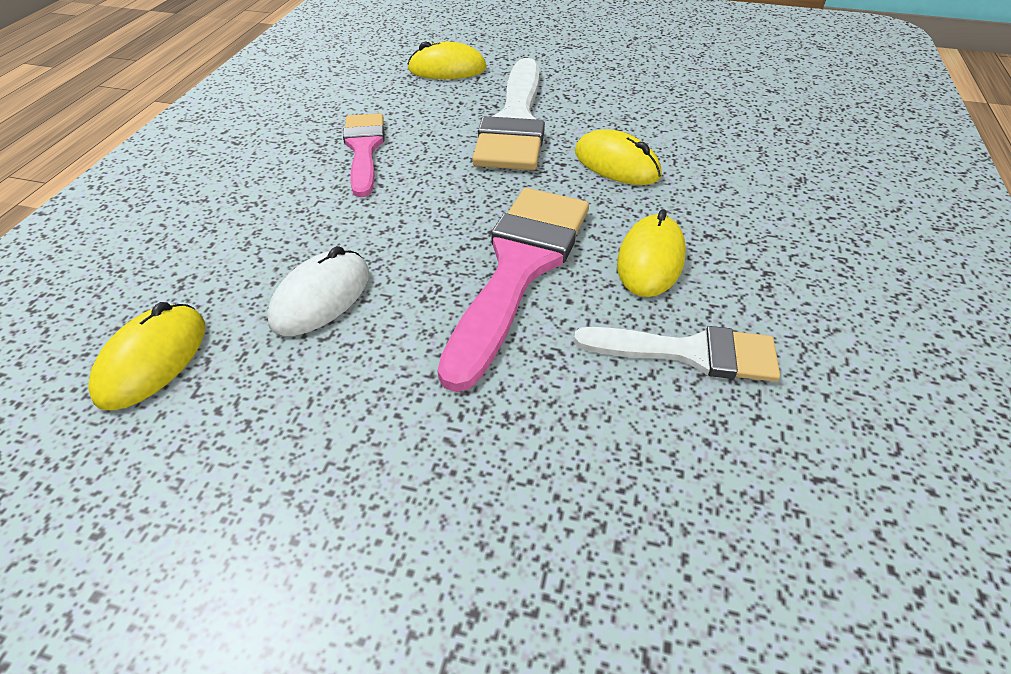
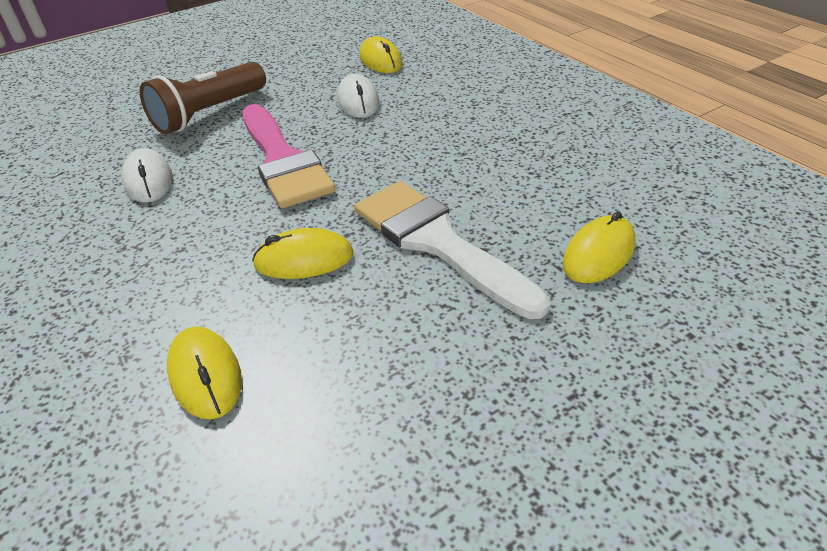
camera: 135 degrees right, 5 degrees down
pink brush [343,113,385,197] -> none
white brush [574,326,780,382] -> white mouse [122,148,173,203]
yellow mouse [617,209,686,297] -> yellow mouse moved to [167,326,242,419]
none -> brown flashlight [140,62,266,134]

